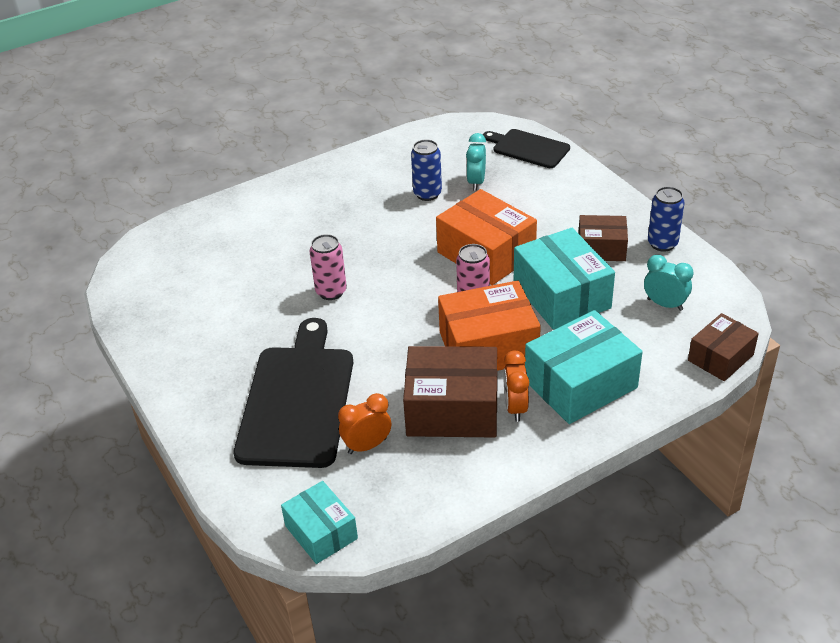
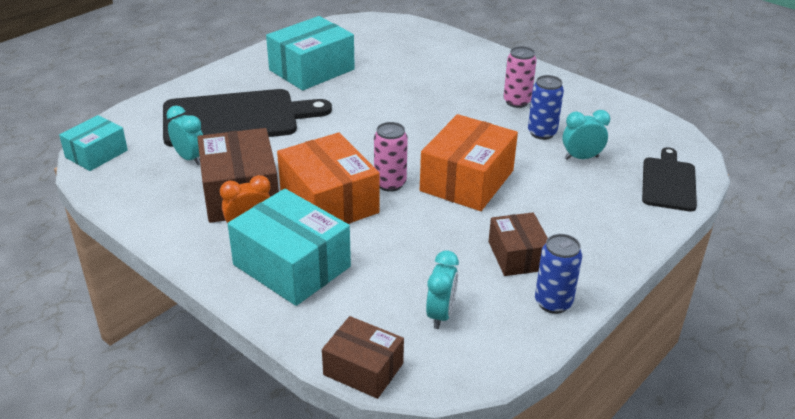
camera: 70 degrees right, 5 degrees down
pink can [309,234,347,300] -> pink can moved to [503,46,537,108]
orange clock [338,393,391,454] -> turquoise clock [166,106,203,165]
turquoise box [514,228,615,330] -> turquoise box moved to [266,16,355,90]

